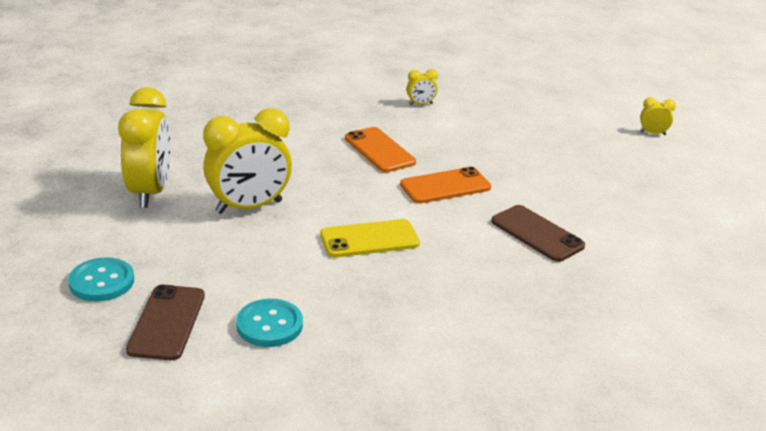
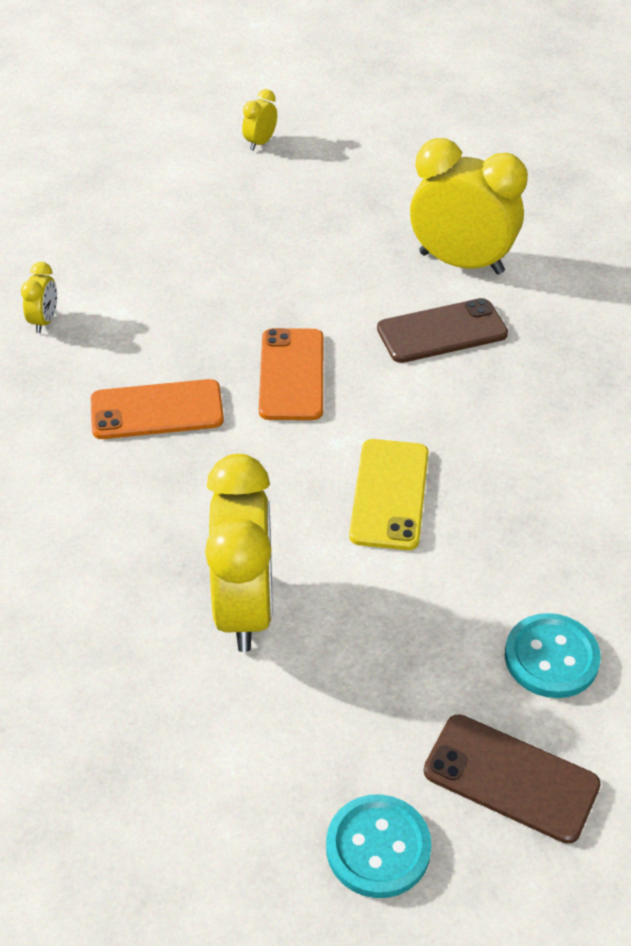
camera: 65 degrees left, 15 degrees up
yellow clock [118,87,171,208] -> yellow clock moved to [410,138,528,274]

